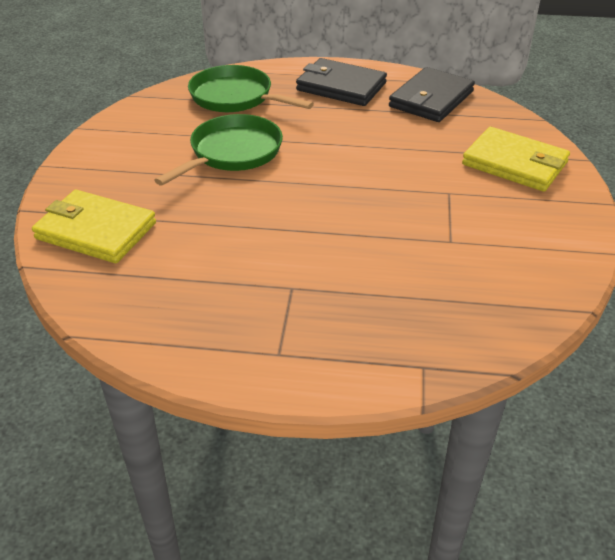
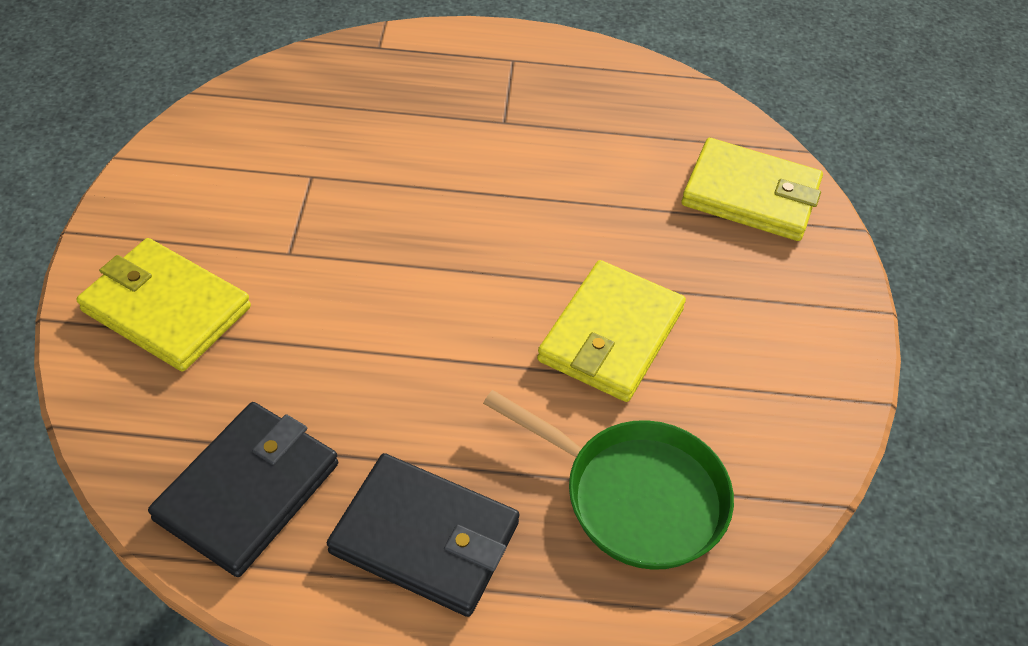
camera: 175 degrees right, 10 degrees up
green pan [155,114,283,186] -> yellow wallet [537,260,686,402]

